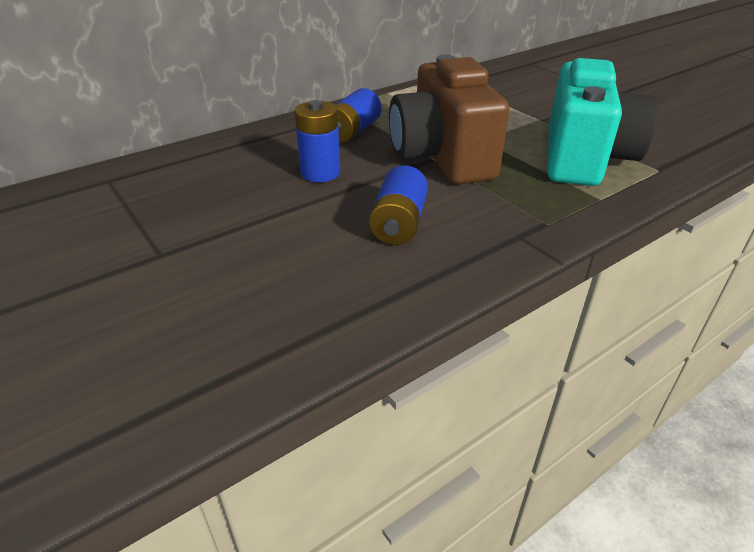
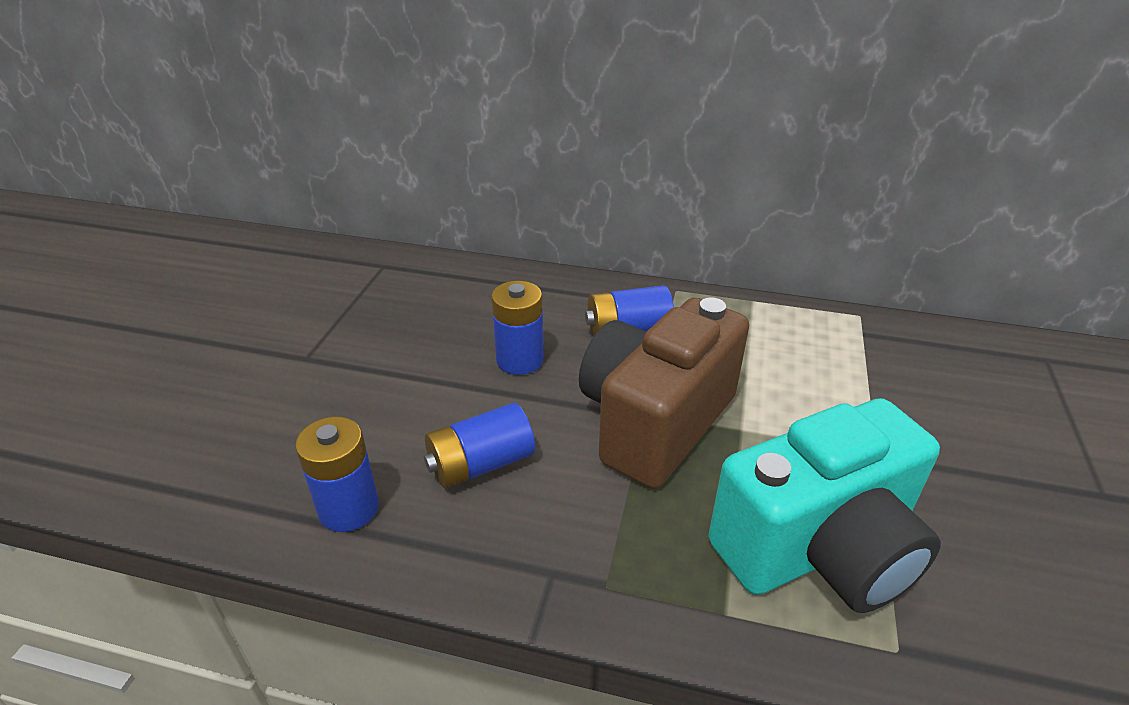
camera: 50 degrees right, 0 degrees up
none -> blue battery [295,417,379,532]

